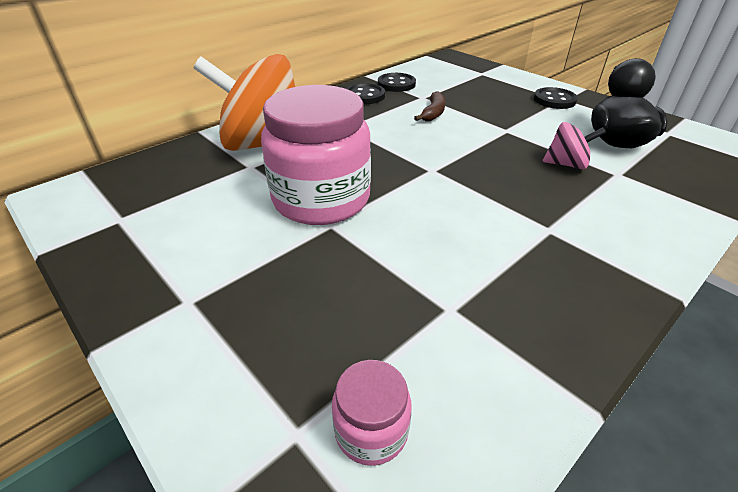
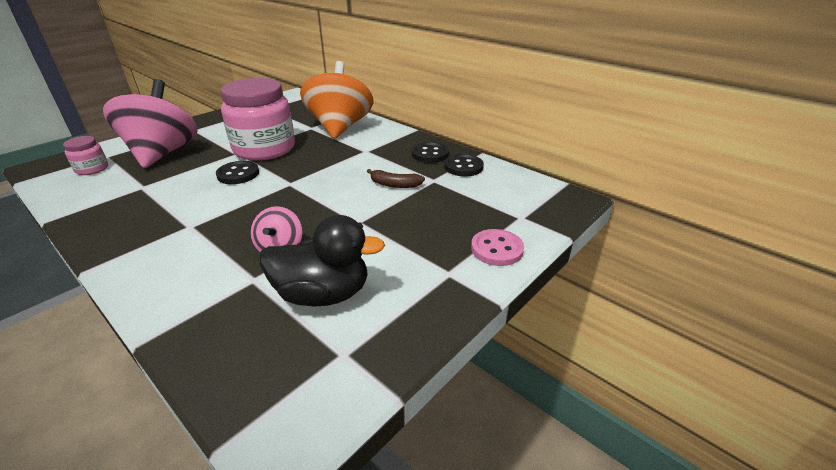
camera: 85 degrees right, 5 degrees down
black button [534,87,578,109] -> black button moved to [216,161,259,184]
none -> pink spinning top [103,79,198,168]
none -> pink button [471,229,524,266]

